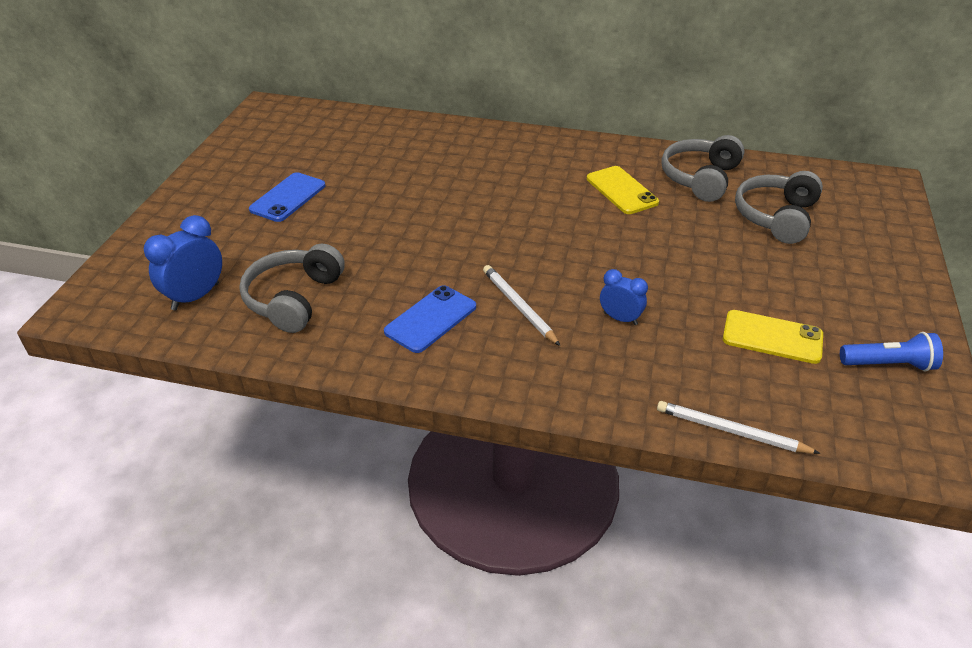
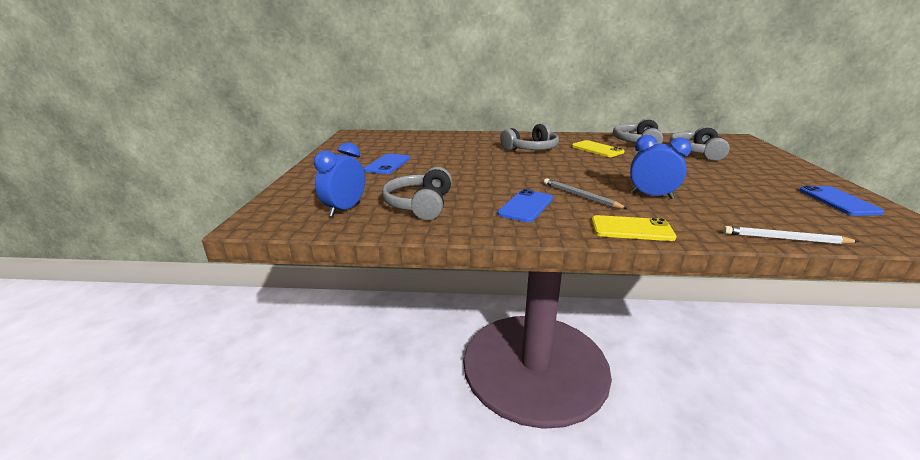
camera: 10 degrees left, 15 degrees down
white pencil [483,265,560,346] -> grey pencil [544,178,628,209]
blue clock [600,269,648,325] -> blue clock [630,135,692,199], size x1.57
yellow phone [723,310,823,364] -> yellow phone moved to [592,215,677,241]
blue flashlight [840,332,943,371] -> blue phone [799,186,885,216]
none -> grey headphones [500,123,559,151]

